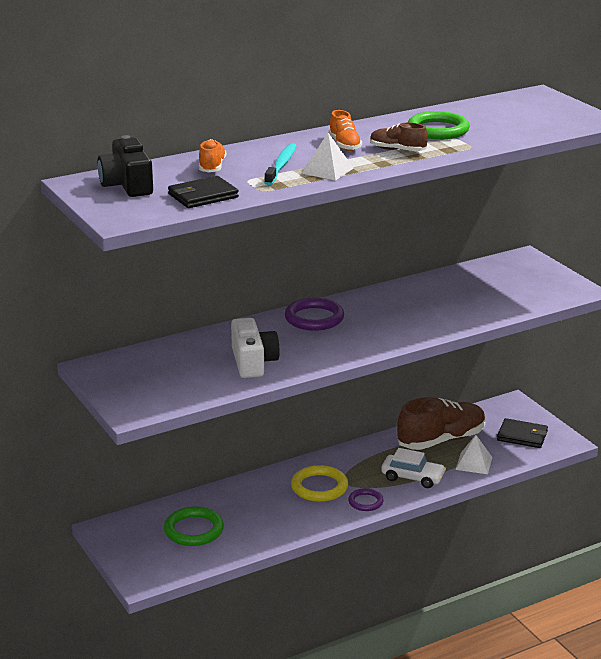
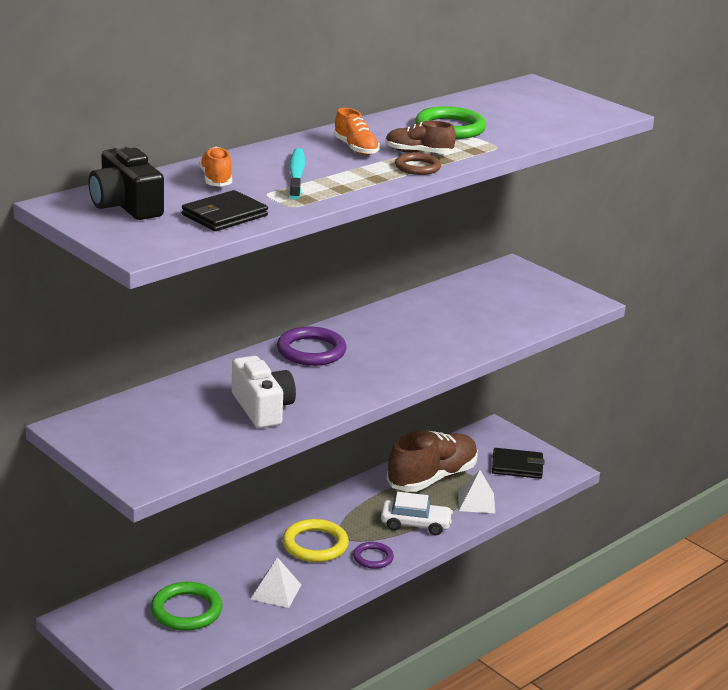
camera: 15 degrees left, 0 degrees up
white pyramid [302,133,353,181] -> white pyramid moved to [251,557,301,608]
none -> brown ring [395,153,441,175]

